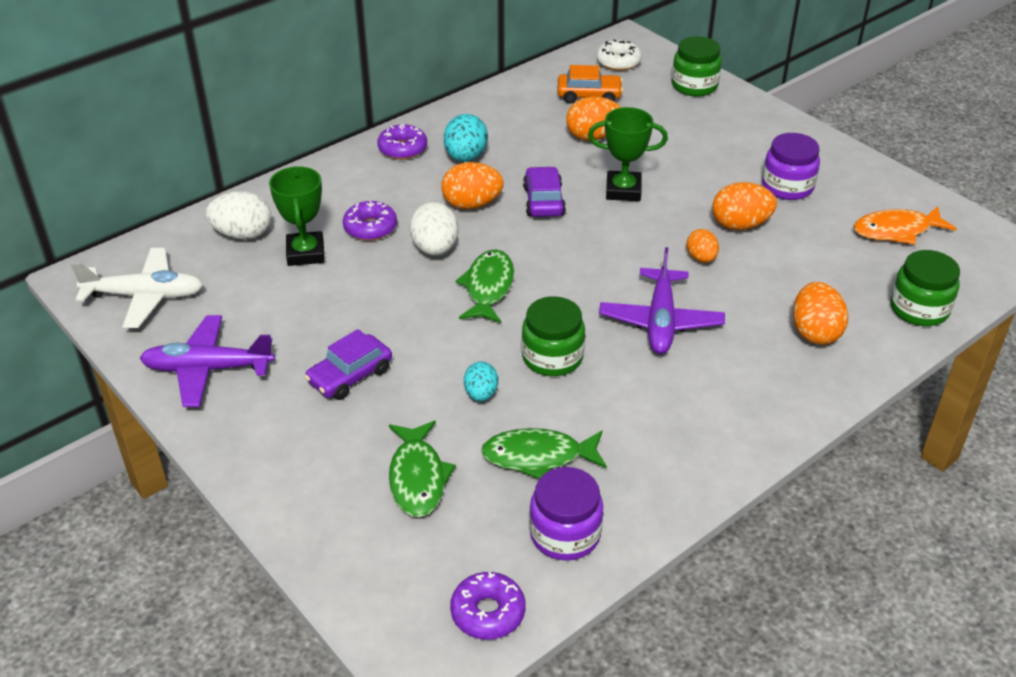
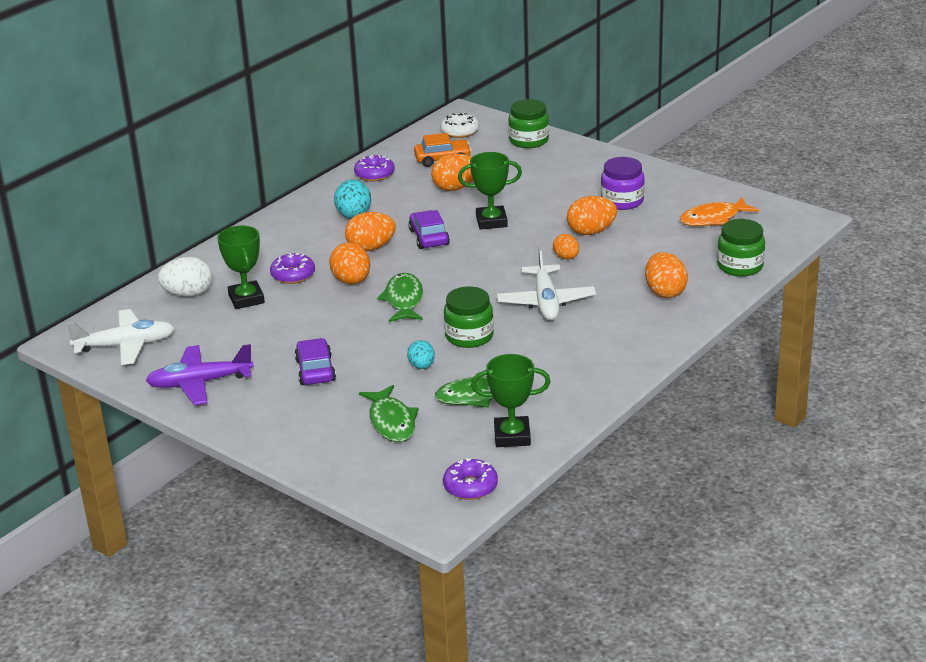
camera: 10 degrees left, 10 degrees down
purple car [305,329,392,400] -> purple car turned 135 degrees clockwise [295,338,336,385]
purple donut [377,124,427,160] -> purple donut moved to [354,155,395,181]
white egg [410,202,458,256] -> orange egg [329,242,370,284]
purple jar [529,467,603,561] -> green trophy [471,354,550,447]
purple plane [599,247,725,354] -> white plane [497,247,596,321]

